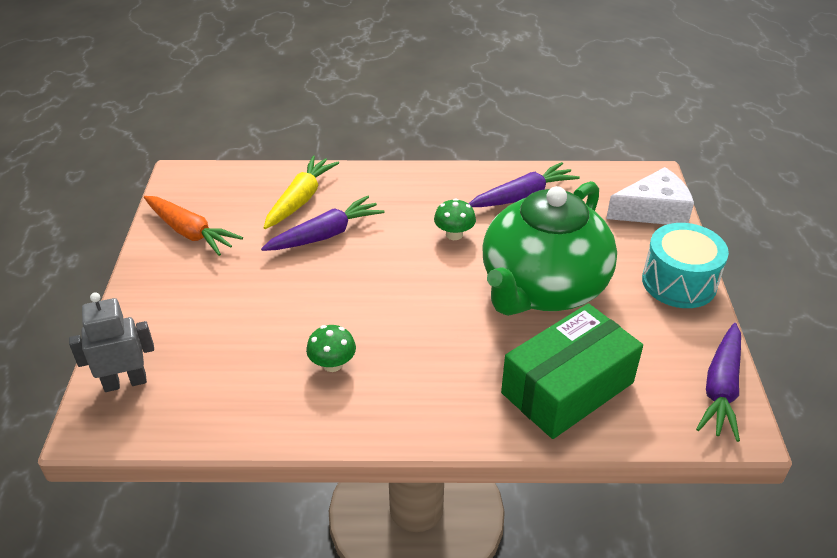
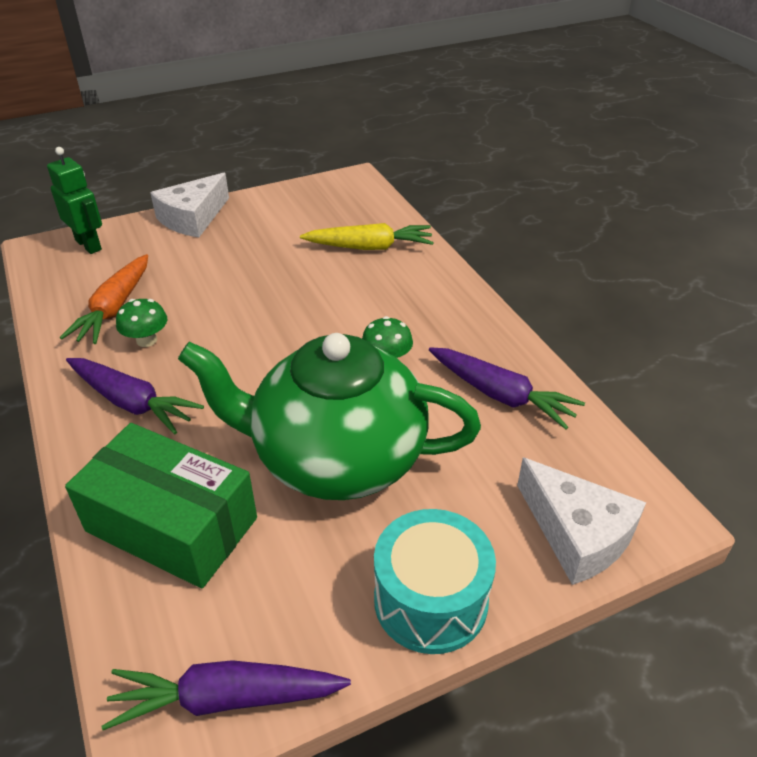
camera: 65 degrees right, 0 degrees up
grey robot [69,293,154,392] -> green robot [47,147,102,254]
orange carrot [144,196,243,256] -> orange carrot moved to [60,254,148,344]
purple carrot [261,196,384,251] -> purple carrot moved to [66,358,204,434]
none -> white cheese [150,173,229,237]

